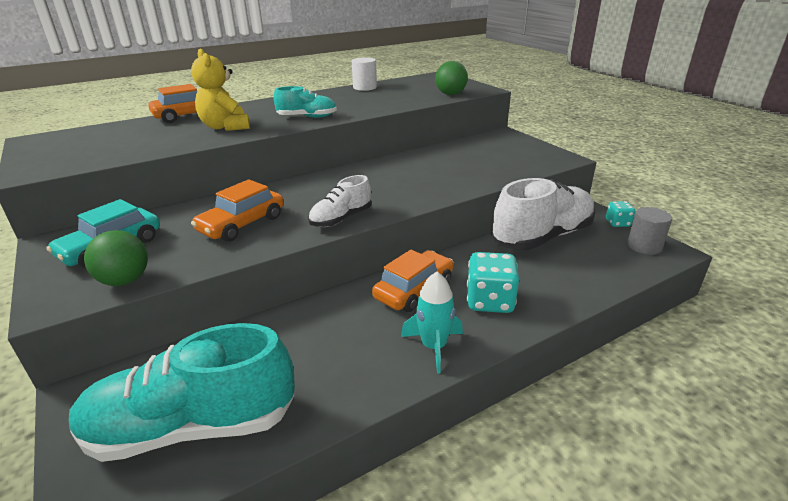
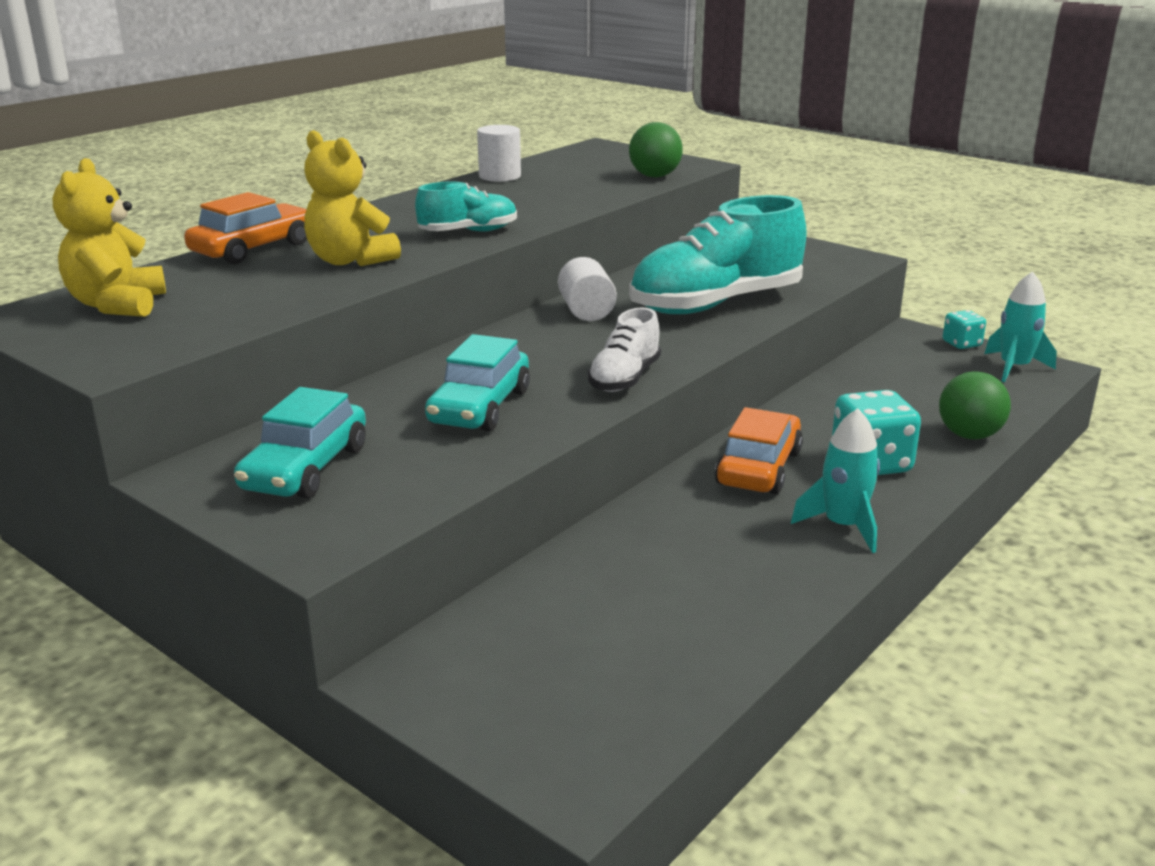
camera: 20 degrees left, 5 degrees down
turquoise shoe [69,323,295,462] -> turquoise shoe moved to [629,195,807,314]
green ball [84,230,148,286] -> green ball moved to [939,371,1011,439]
orange car [191,179,284,242] -> turquoise car [425,334,530,431]
white shoe [491,178,596,250] -> none
grey cylinder [627,207,672,255] -> turquoise rocket [984,272,1057,382]
none -> yellow teddy bear [53,158,166,317]
none -> white cylinder [558,257,617,321]

